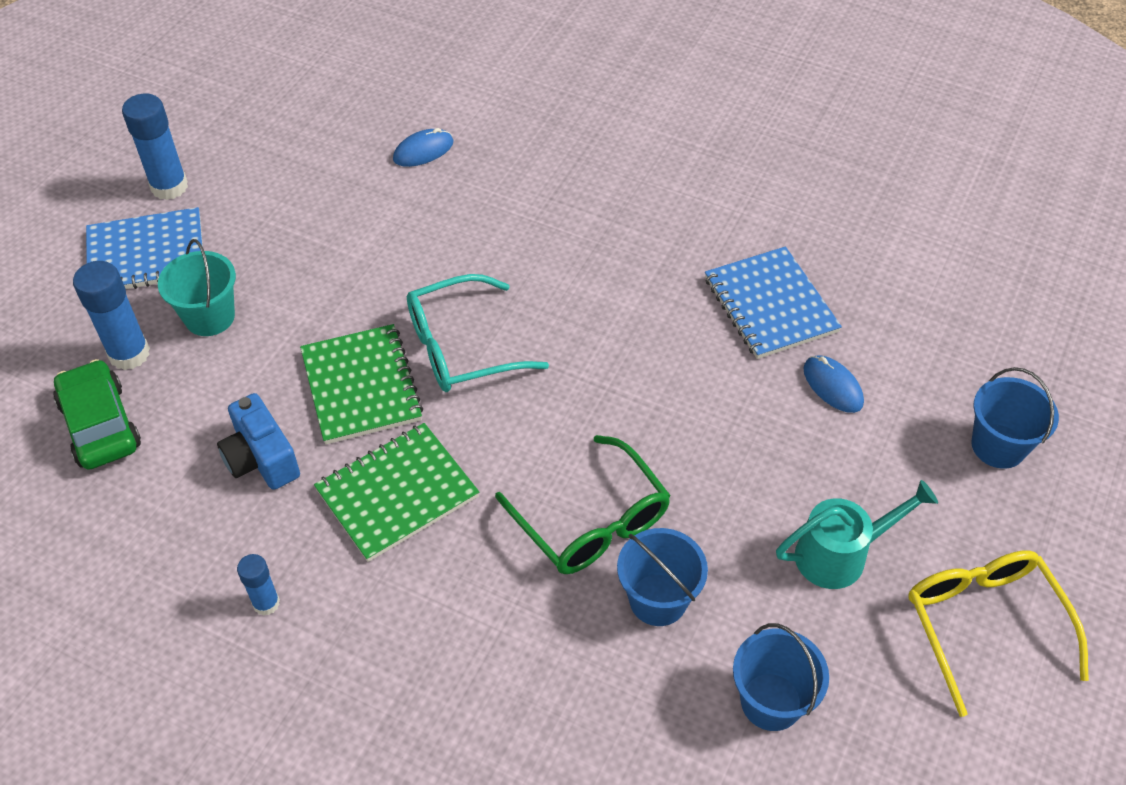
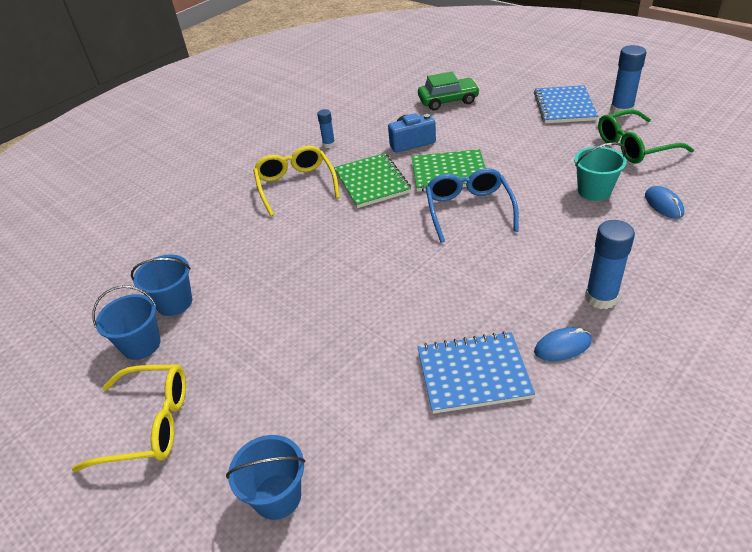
camera: 110 degrees right, 10 degrees down
blue glue stick [73,261,150,370] -> blue glue stick moved to [585,220,635,309]
turquoise bucket [158,239,236,336] -> turquoise bucket moved to [574,142,627,201]
turquoise glasses [407,274,549,392] -> blue glasses [426,168,519,243]
green glasses [495,435,671,574] -> green glasses moved to [598,109,694,164]
blue bucket [617,528,708,626] -> blue bucket moved to [92,286,161,360]
turquoise watering can [776,480,938,589] -> none
blue mouse [803,355,864,413] -> blue mouse moved to [534,327,592,361]
none -> yellow glasses [253,146,340,217]

